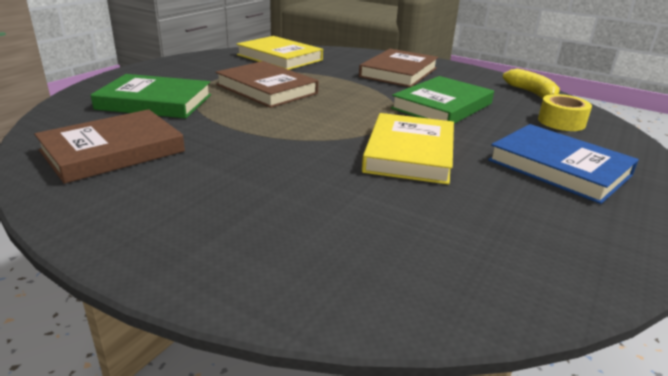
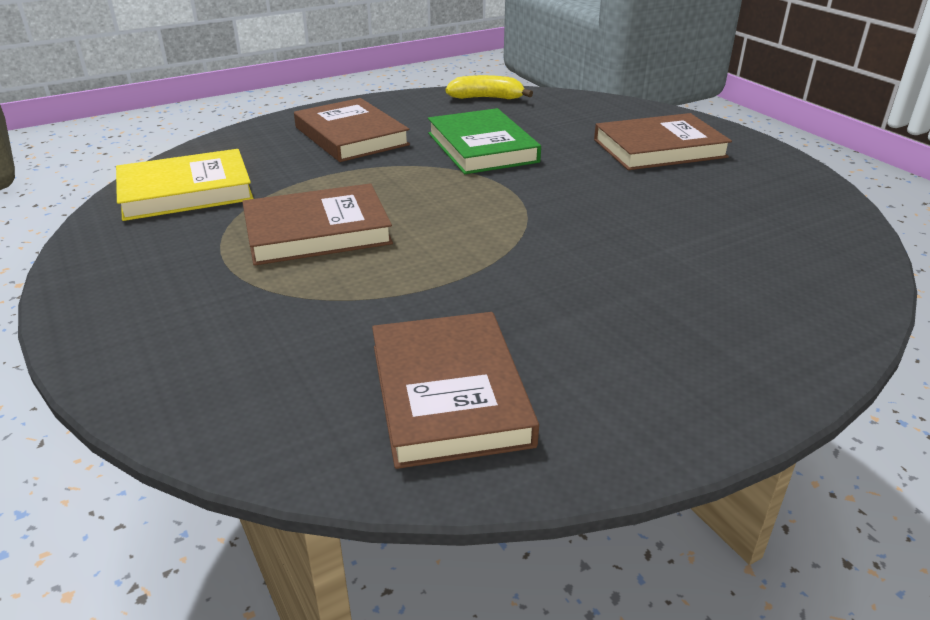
camera: 60 degrees left, 5 degrees up
green book [91,74,211,118] -> none
yellow book [362,113,454,185] -> none
blue book [488,124,639,204] -> brown book [594,113,732,170]
yellow tape [538,94,592,131] -> none

